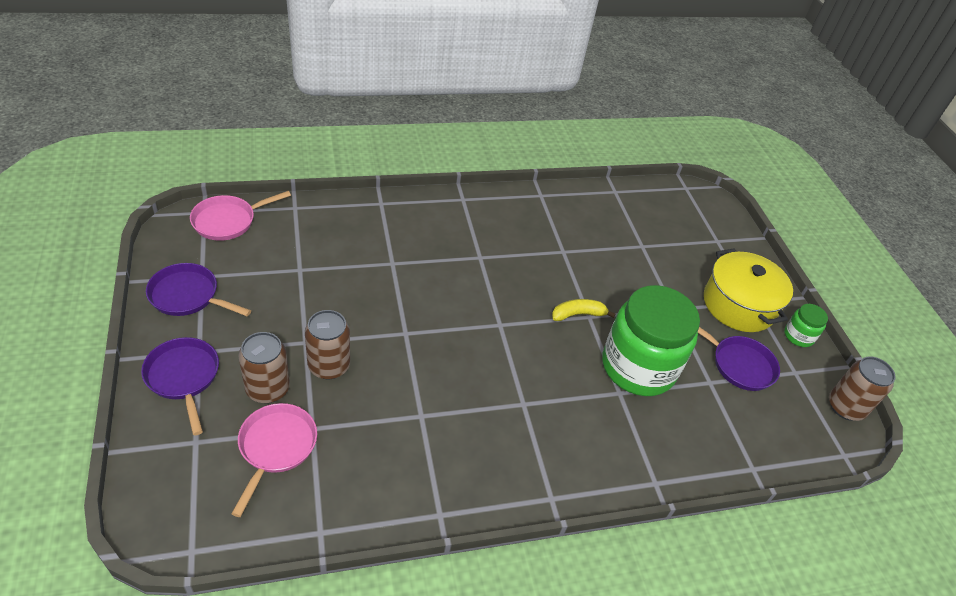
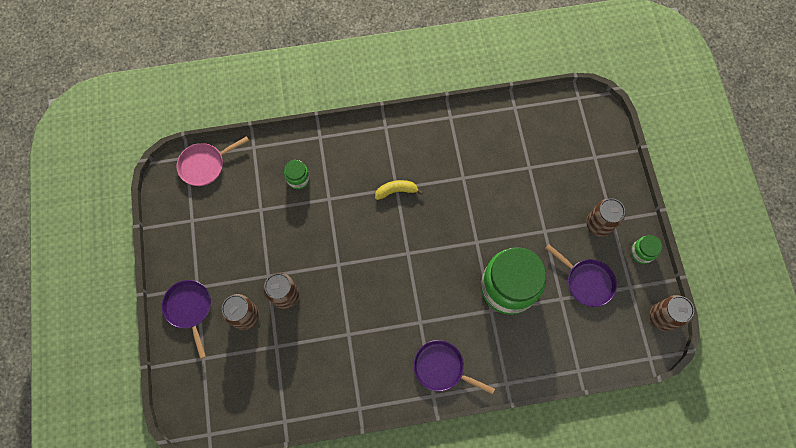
camera: 10 degrees right, 25 degrees up
purple pan [146,263,251,316] -> purple pan moved to [414,340,495,395]
pink pan [231,403,317,517] -> none
yellow banana [552,299,615,321] -> yellow banana moved to [375,180,423,200]
yellow pot [704,248,793,332] -> brown can [586,198,625,237]
none -> green jar [284,160,310,189]

